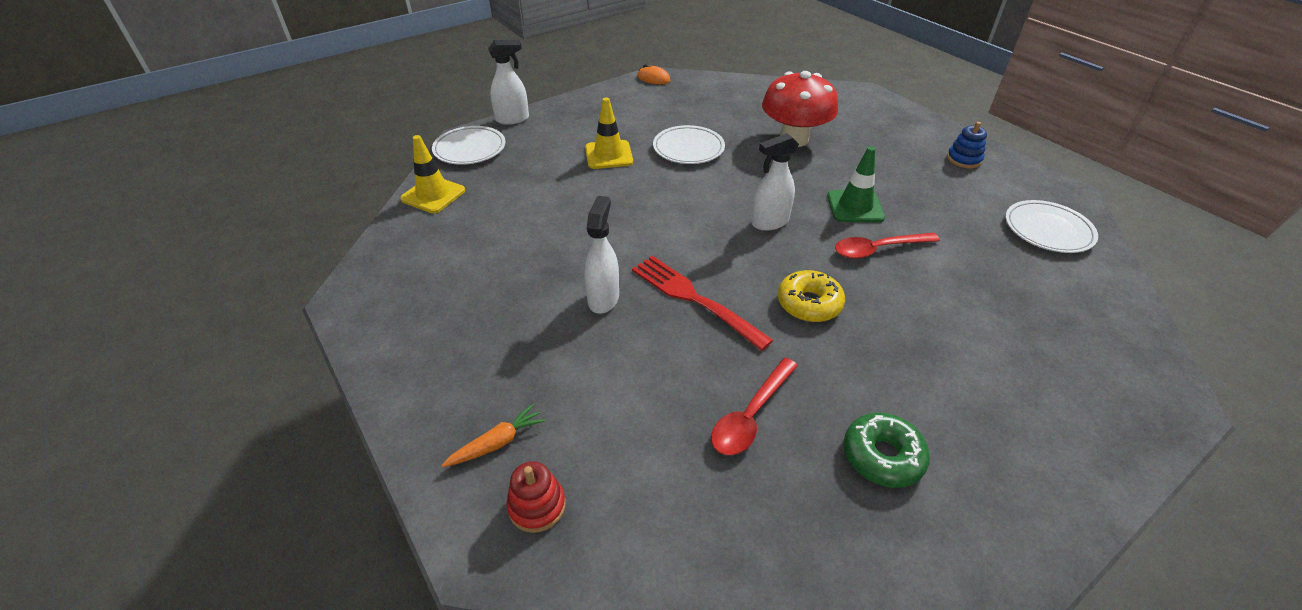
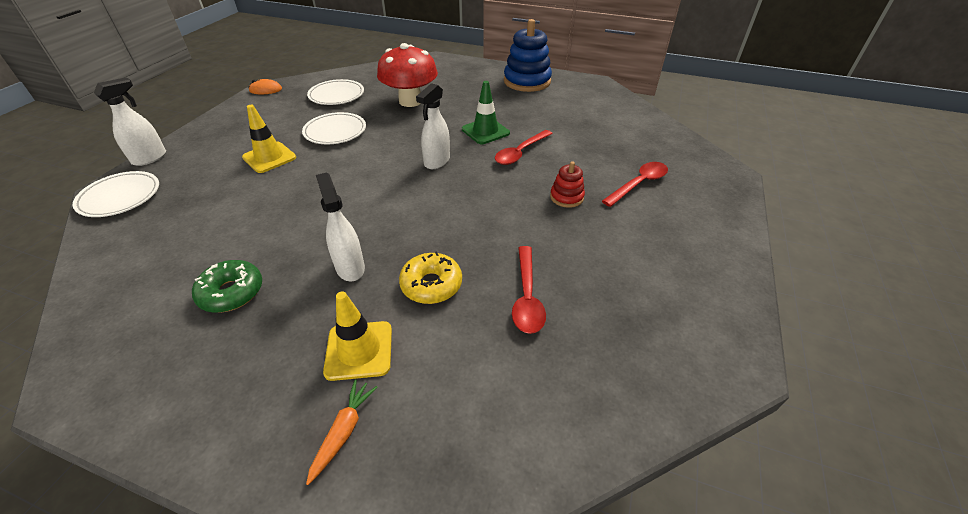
camera: 35 degrees left, 0 degrees up
yellow traffic cone [400,135,465,213] -> yellow traffic cone moved to [323,292,392,381]
red stacking toy [507,461,566,533] -> red stacking toy moved to [550,161,585,208]
red fork [632,256,773,351] -> none
yellow donut [778,270,845,322] -> yellow donut moved to [399,251,462,304]
green donut [844,412,930,488] -> green donut moved to [192,260,262,313]
blue stacking toy [947,122,987,168] -> blue stacking toy [504,19,552,92], size x1.99
white plate [1005,200,1098,253] -> white plate moved to [307,79,364,105]
none -> red spoon [602,162,668,207]

